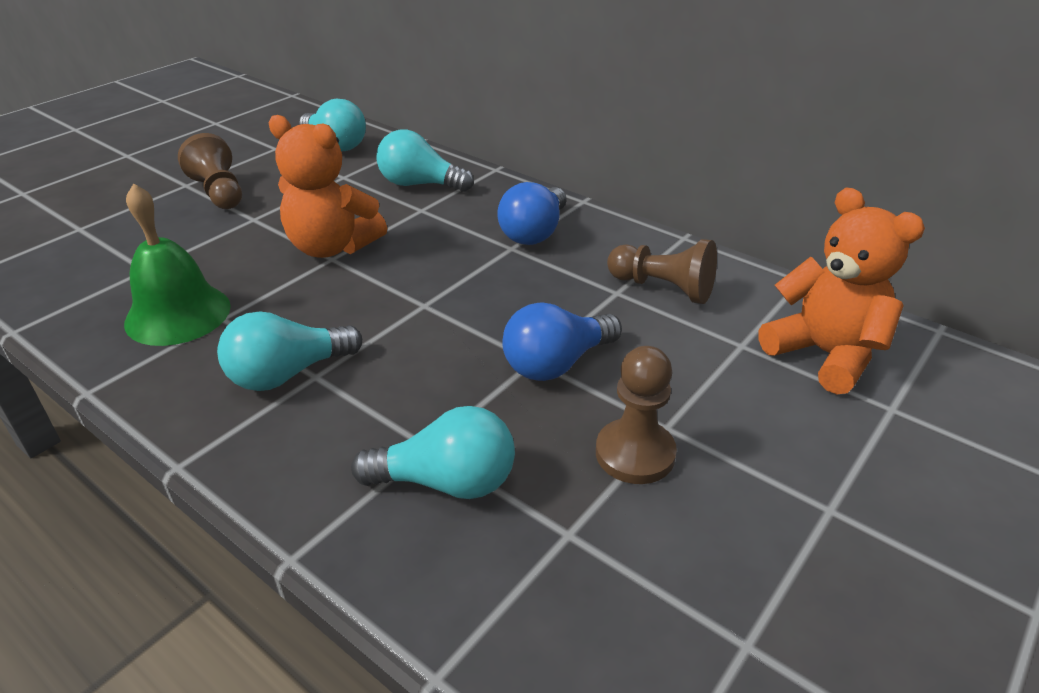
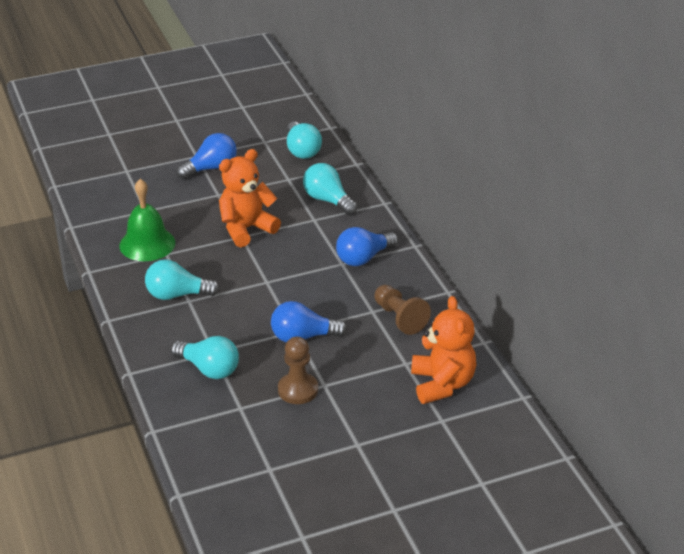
camera: 30 degrees right, 0 degrees up
brown pawn [178,133,242,209] -> blue light bulb [177,133,237,179]
orange teddy bear [268,115,387,258] -> orange teddy bear turned 90 degrees clockwise [219,149,281,248]

